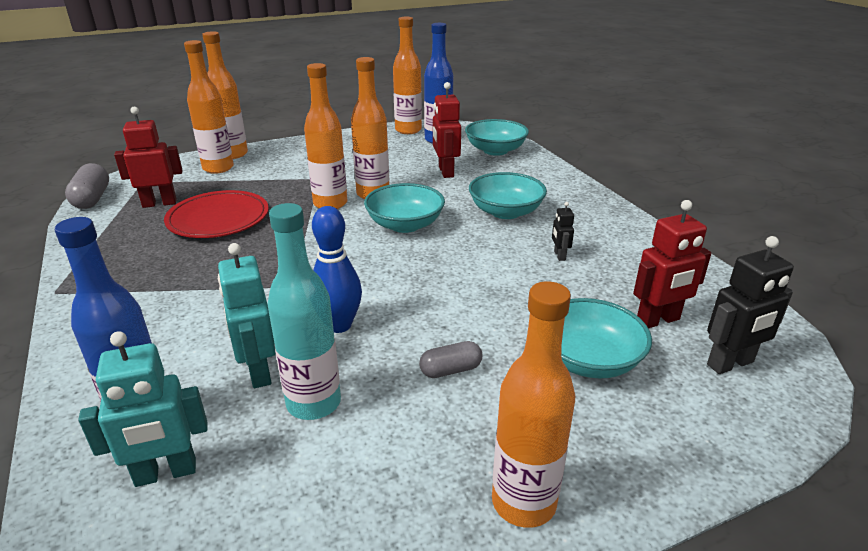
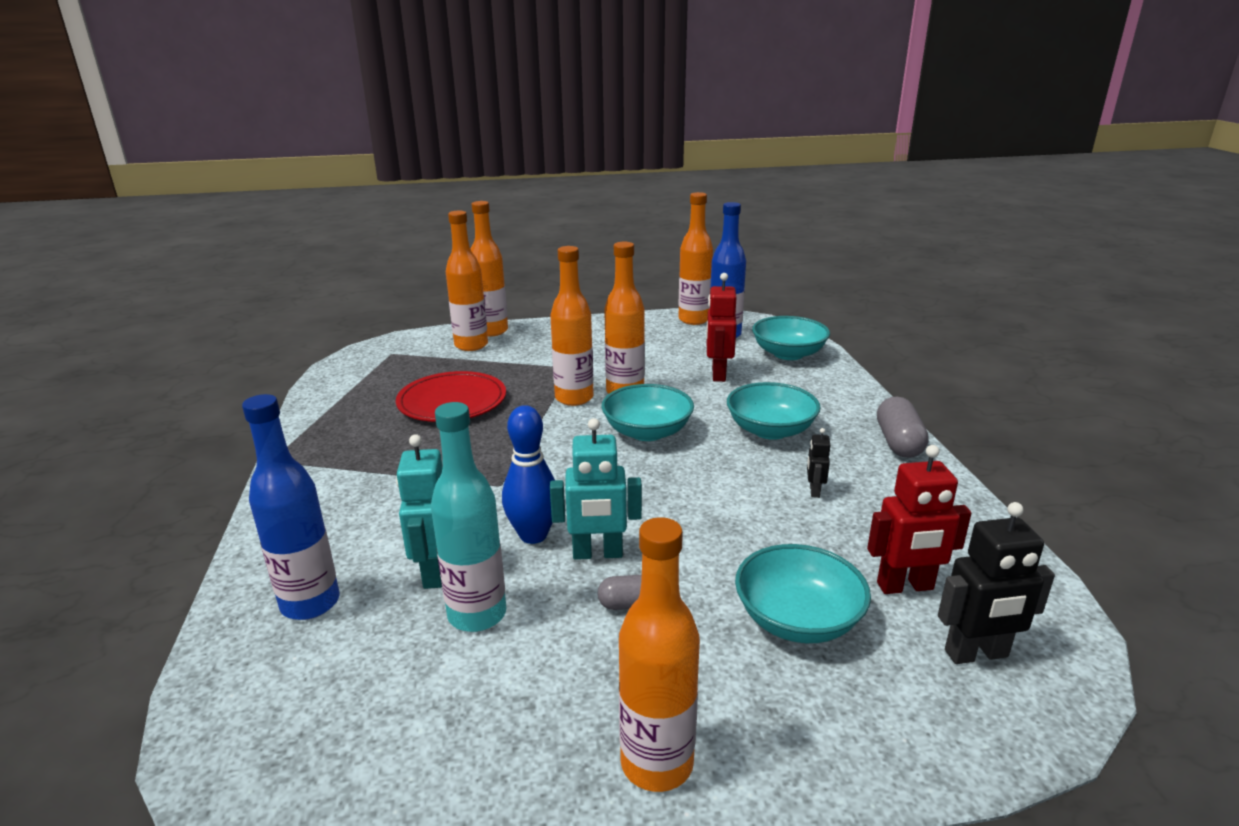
camera: 15 degrees right, 5 degrees down
grey capsule [65,163,109,209] -> grey capsule moved to [877,397,929,458]
turquoise robot [78,331,207,487] -> turquoise robot moved to [550,418,642,560]
red robot [114,107,183,208] -> none

